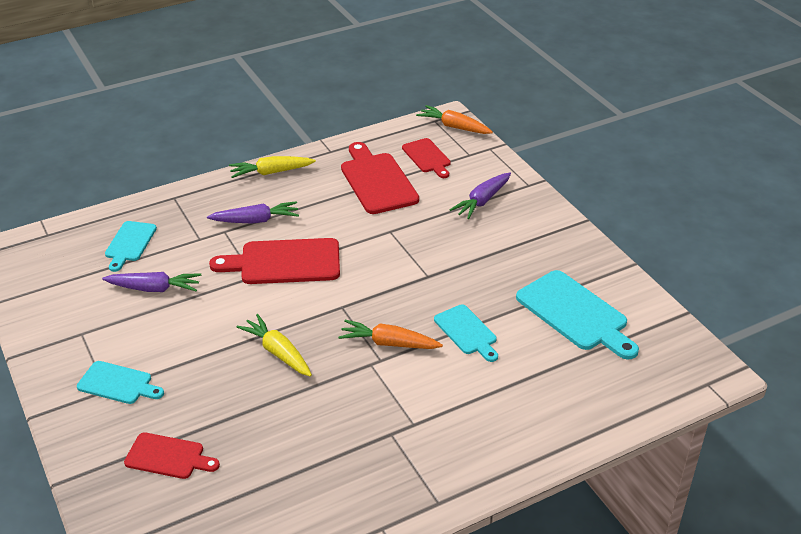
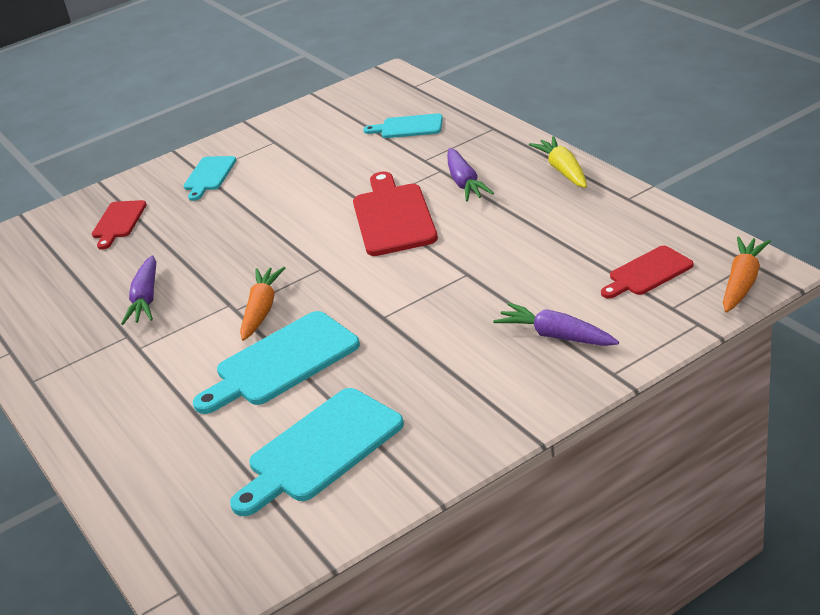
camera: 90 degrees right, 5 degrees down
purple carrot [102,272,201,292] -> purple carrot moved to [121,255,156,325]
yellow carrot [237,314,312,377] -> none
red cutting board [341,142,419,214] -> none
turquoise cutting board [434,304,498,362] -> turquoise cutting board [193,311,360,414], size x1.68

